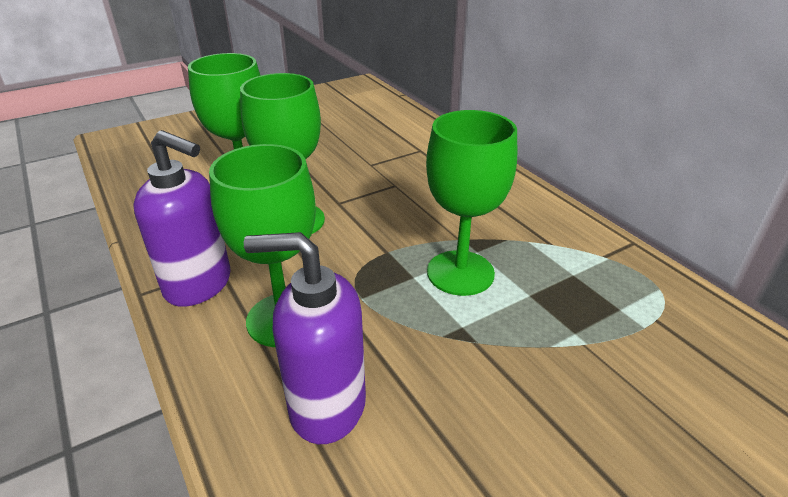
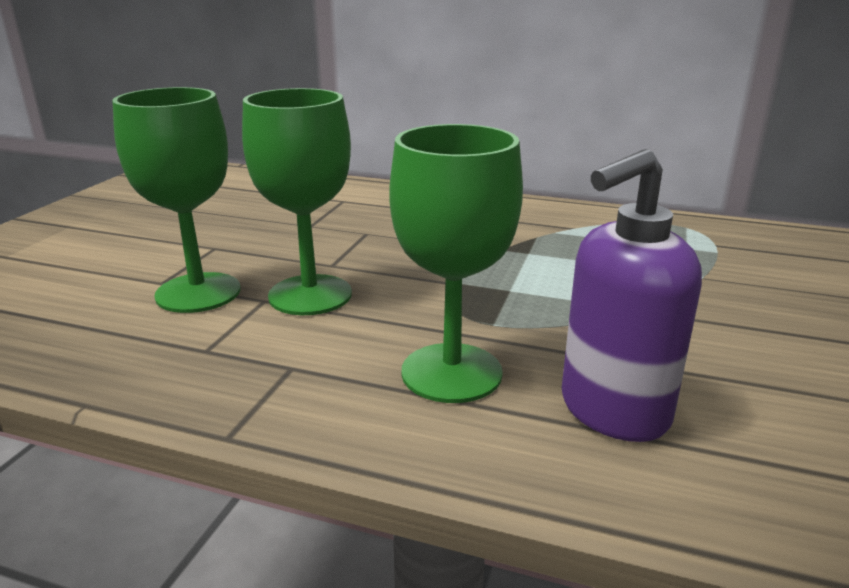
camera: 40 degrees left, 10 degrees down
purple soap dispenser [133,130,230,307] -> none
green goblet [426,110,517,296] -> none

